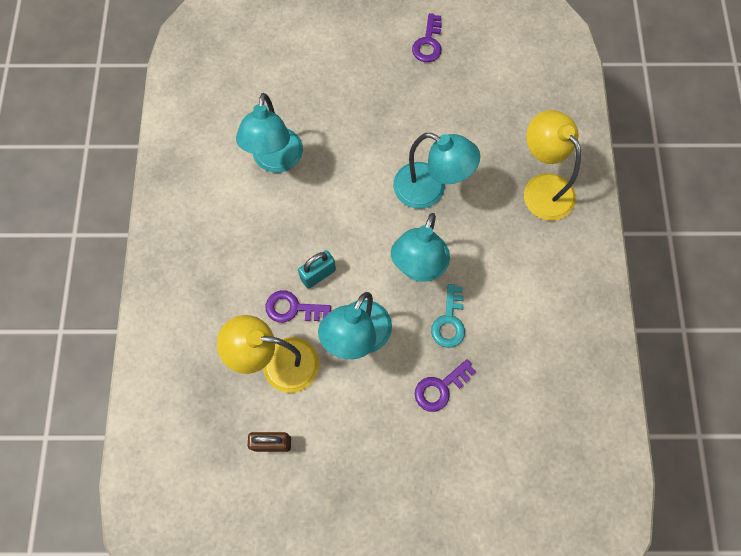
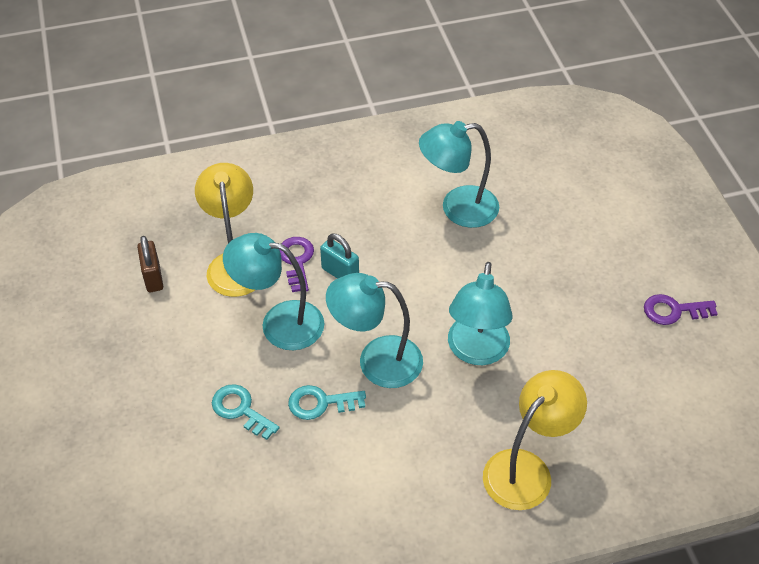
camera: 75 degrees right, 20 degrees down
purple key [415,359,476,412] -> turquoise key [212,384,279,440]

